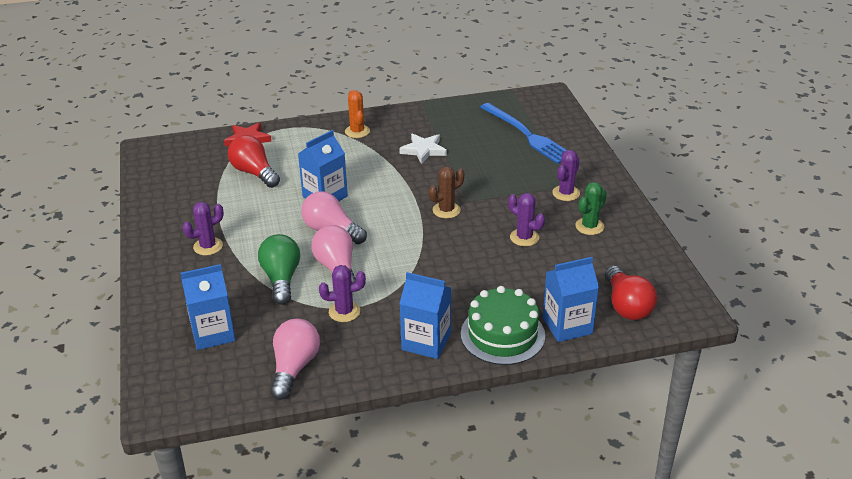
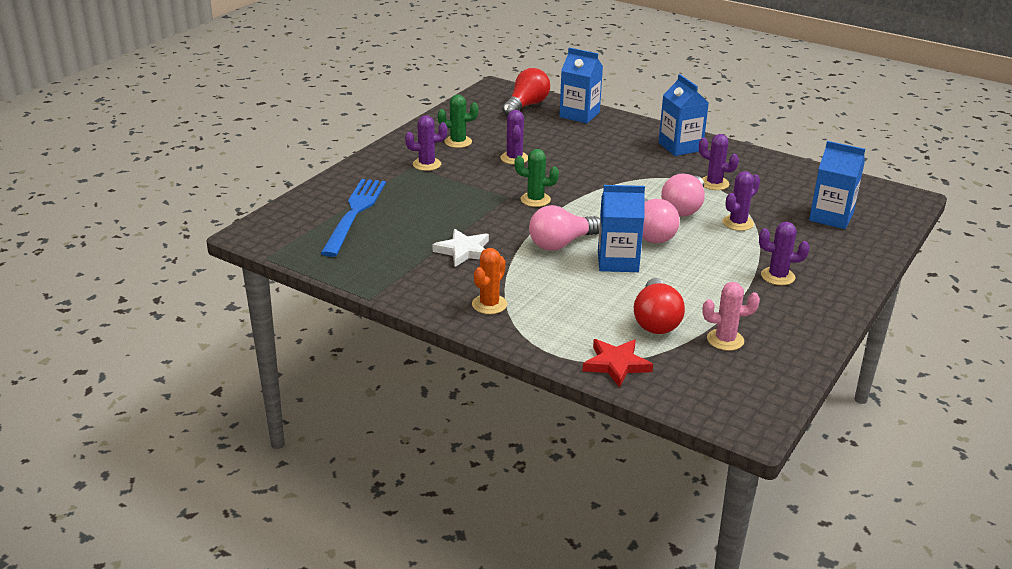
camera: 135 degrees left, 5 degrees down
green light bulb [258,234,300,305] -> purple cactus [723,171,760,231]
pink light bulb [270,319,320,400] -> pink light bulb moved to [529,205,600,251]
brown cactus [429,166,464,219] -> green cactus [515,149,559,207]
green cake [461,286,545,365] -> none
none -> pink cactus [703,282,760,351]

